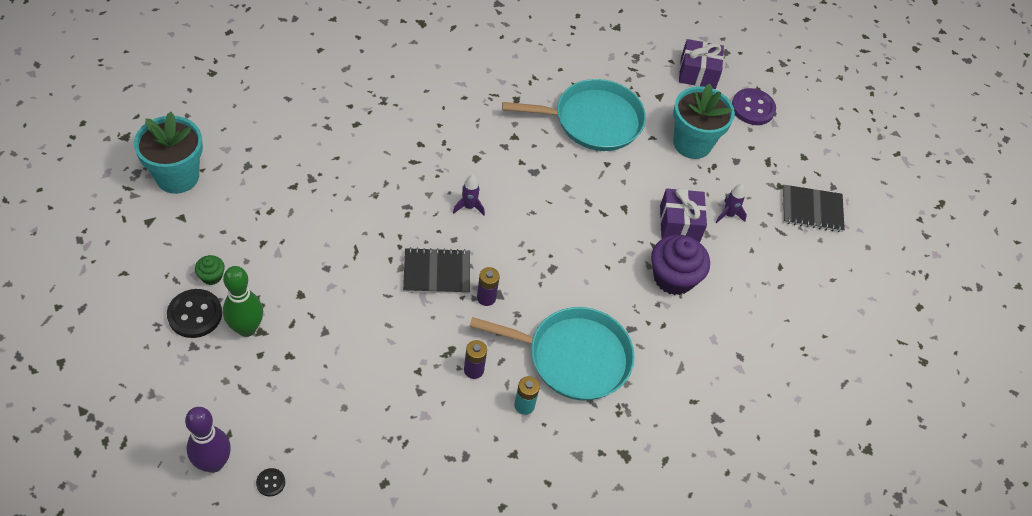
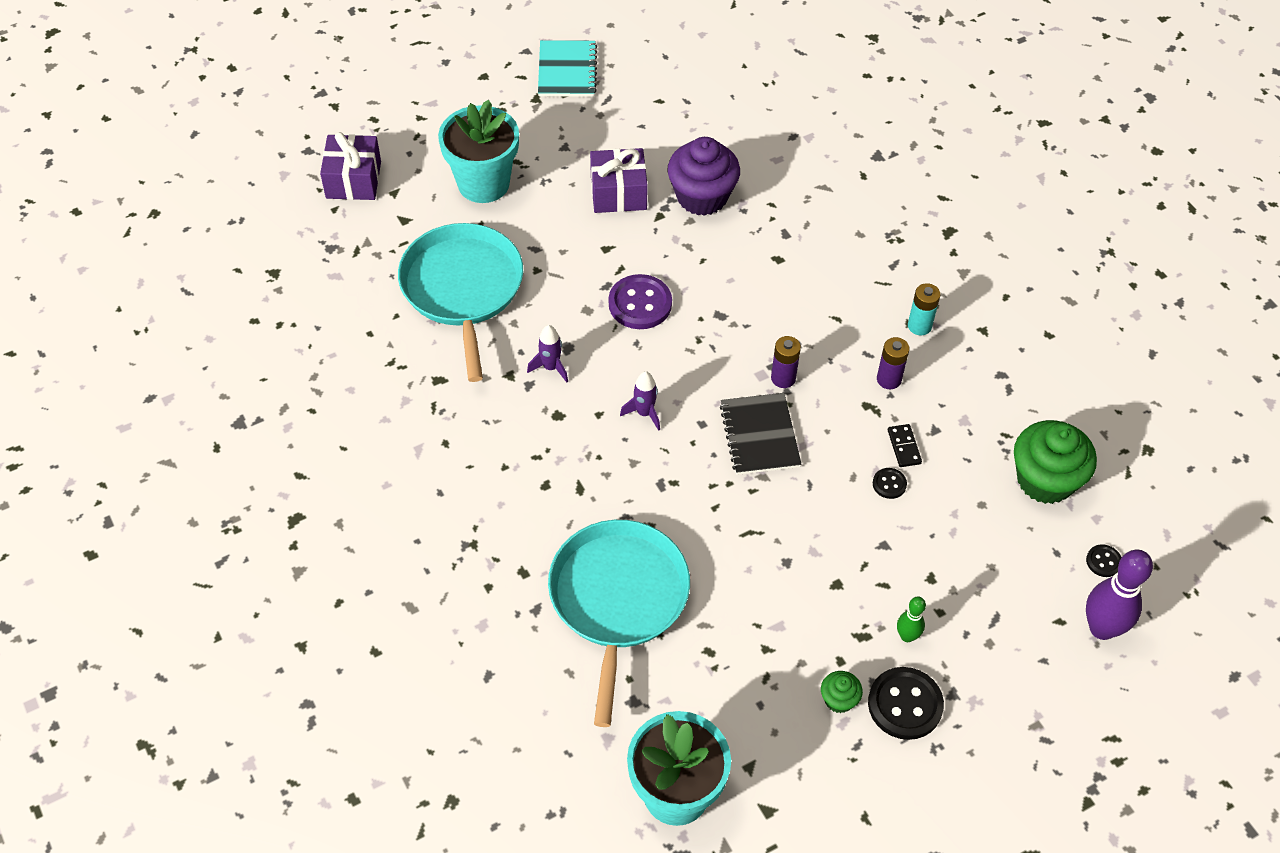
camera: 90 degrees left, 0 degrees up
green bowling pin [223,266,263,337] -> green bowling pin [897,597,926,642], size x0.52
turquoise pan [469,307,635,400] -> turquoise pan moved to [548,520,690,727]
purple rocket [716,184,747,223] -> purple rocket moved to [527,325,568,383]
purple button [732,88,776,125] -> purple button moved to [609,274,672,329]
black notebook [783,185,845,232] -> turquoise notebook [538,40,597,97]
none -> black button [873,468,907,499]
none -> black domino [888,424,922,467]
none -> green cupcake [1014,420,1097,504]

